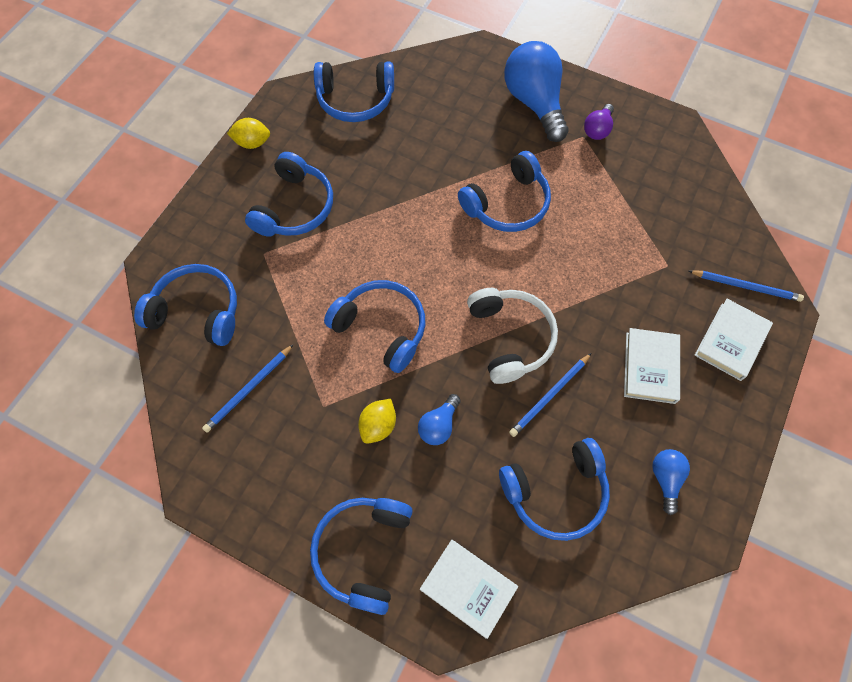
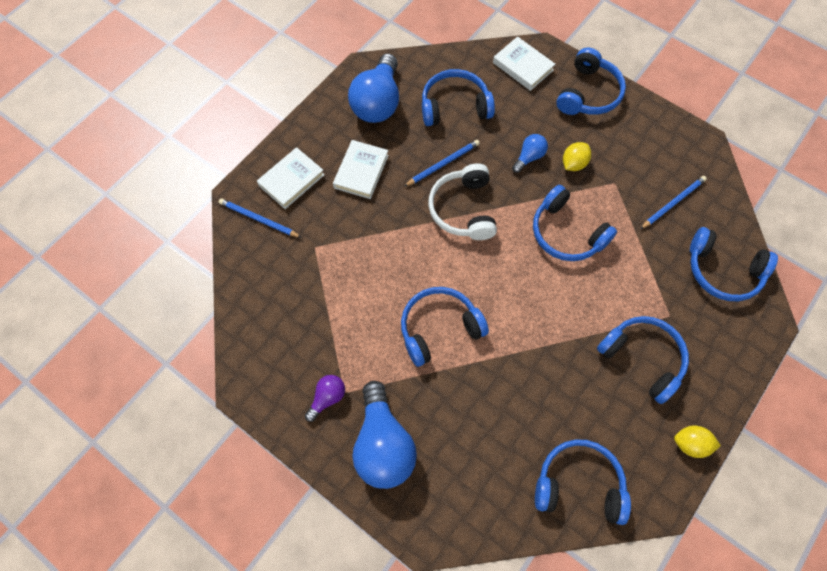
camera: 170 degrees left, 0 degrees up
blue headphones [245,152,333,237] -> blue headphones turned 105 degrees clockwise [597,316,689,404]
blue light bulb [652,449,690,515] -> blue light bulb [348,54,399,123], size x2.06

